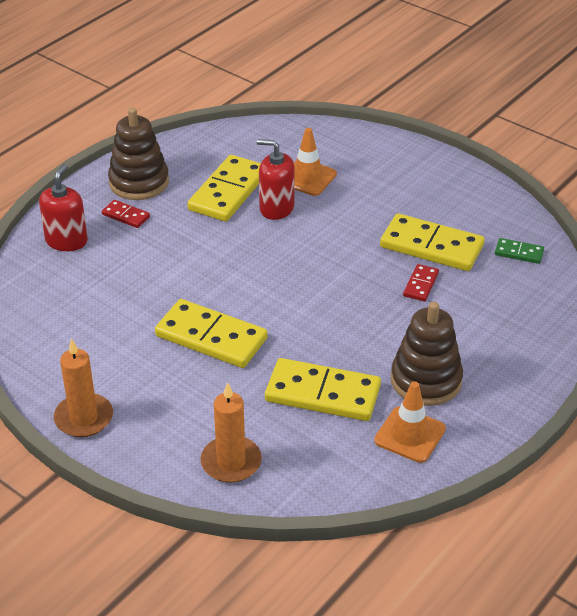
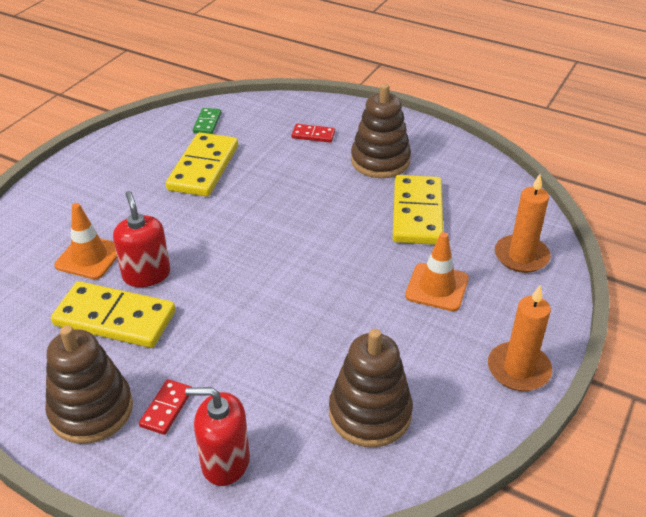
camera: 100 degrees left, 0 degrees up
yellow domino [155,299,268,368] -> none
red soap dispenser [257,139,295,220] -> red soap dispenser turned 150 degrees clockwise [113,191,170,287]
orange traffic cone [374,381,446,463] -> orange traffic cone moved to [405,232,469,311]
red domino [403,264,439,301] -> red domino moved to [291,124,335,143]
none -> brown stacking toy [329,329,413,447]

